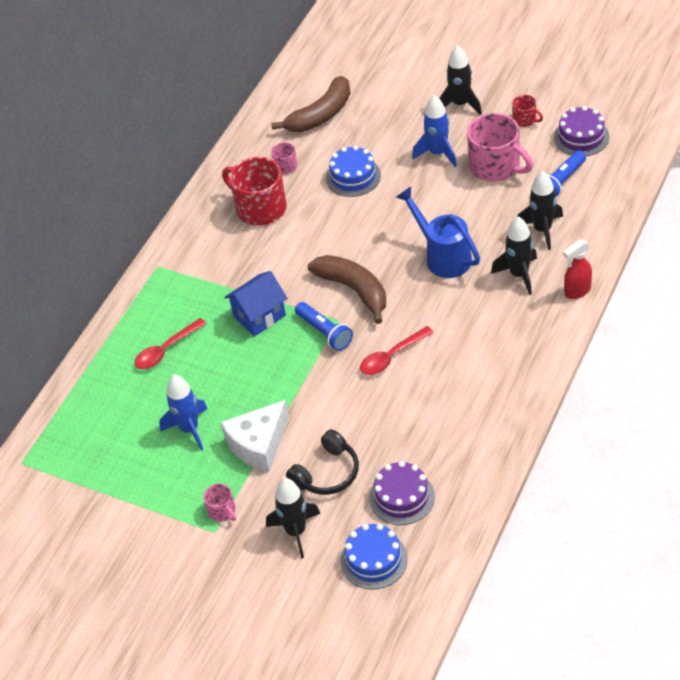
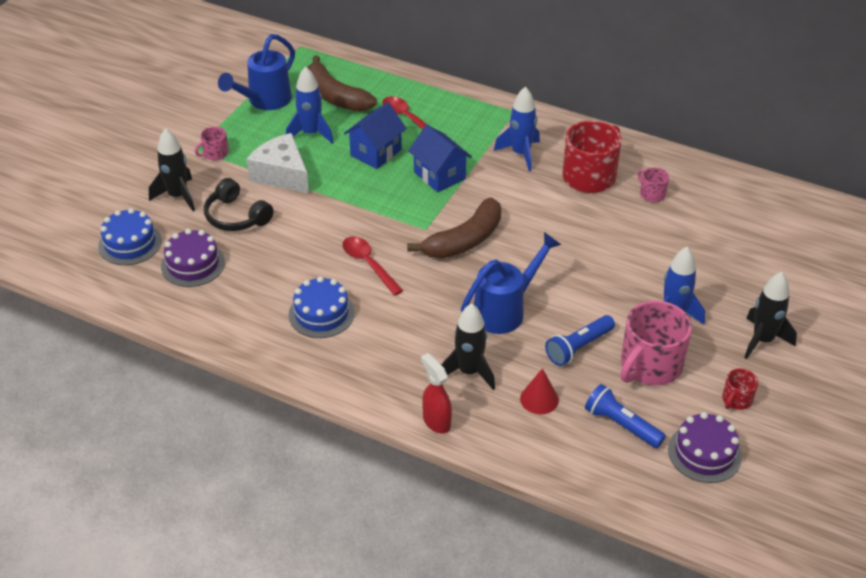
camera: 85 degrees right, 5 degrees down
brown banana [271,76,350,132] -> brown banana moved to [307,56,377,112]
blue flashlight [295,302,353,351] -> blue flashlight moved to [545,315,615,366]
blue cake [326,145,381,197] -> blue cake moved to [289,276,355,338]
black rocket [517,171,563,250] -> red cone [520,368,559,414]
none -> blue watering can [218,34,295,110]
none -> blue house [344,103,407,169]
none -> blue rocket [494,86,540,172]

